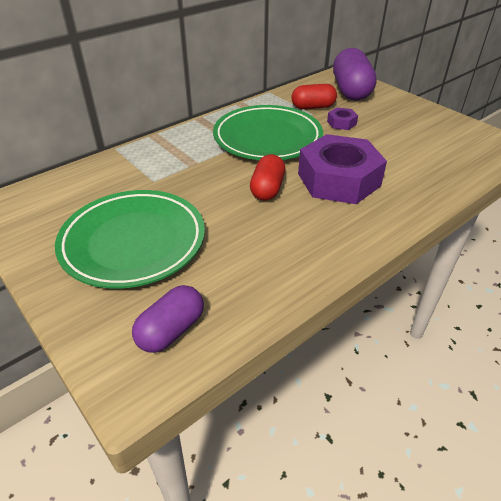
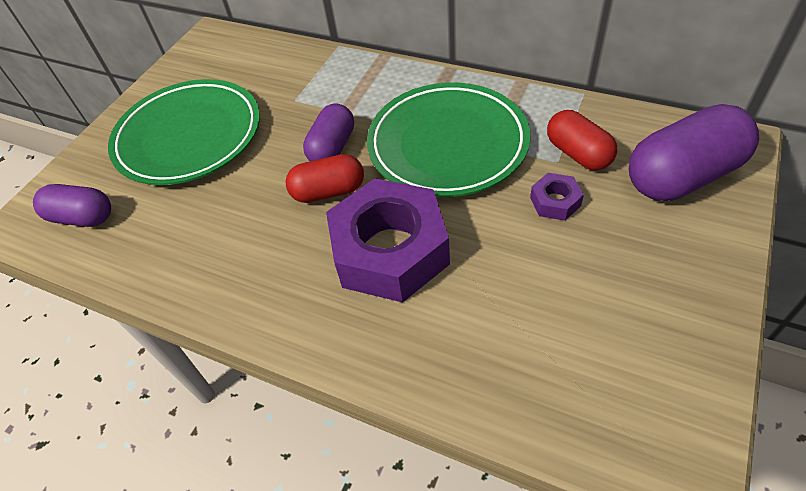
camera: 70 degrees right, 10 degrees up
none -> purple capsule [303,103,354,161]

